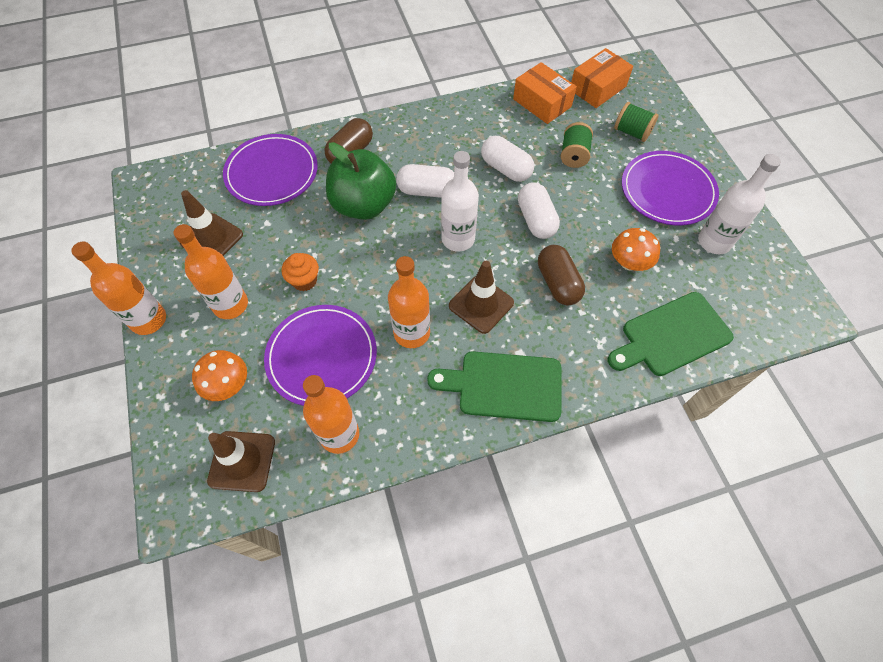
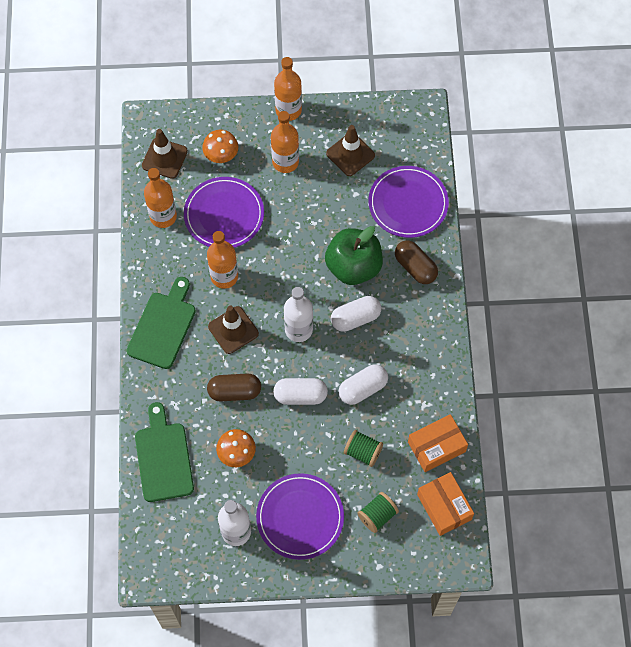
camera: 105 degrees right, 5 degrees up
orange cupcake [281,253,319,291] -> none
white capsule [396,164,454,198] -> white capsule turned 45 degrees clockwise [331,296,381,332]

